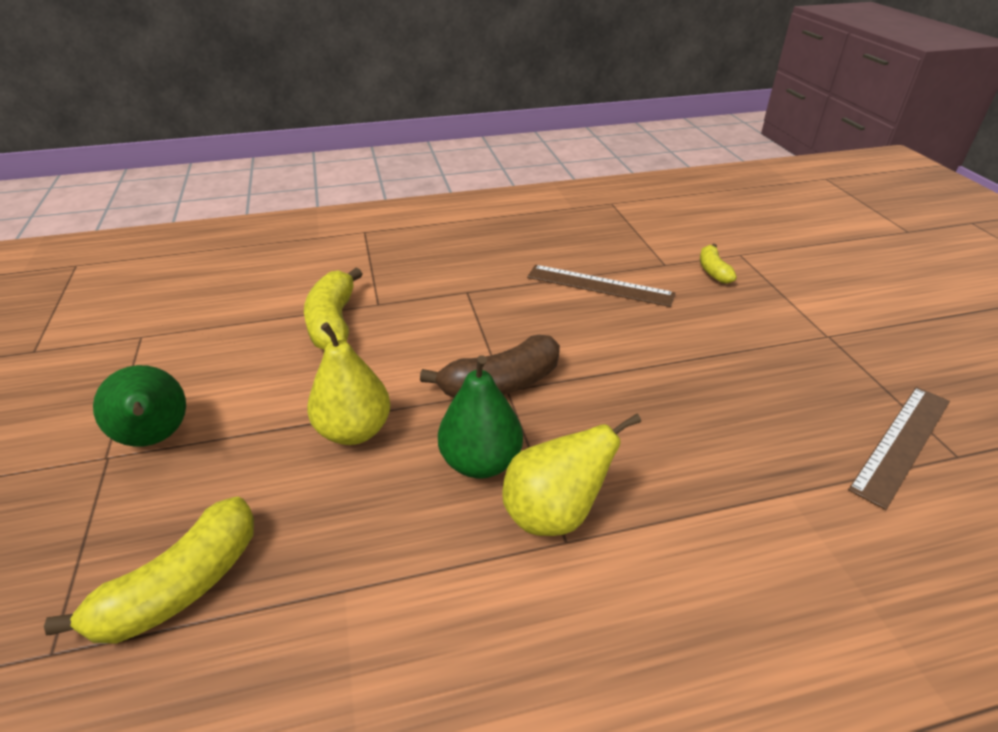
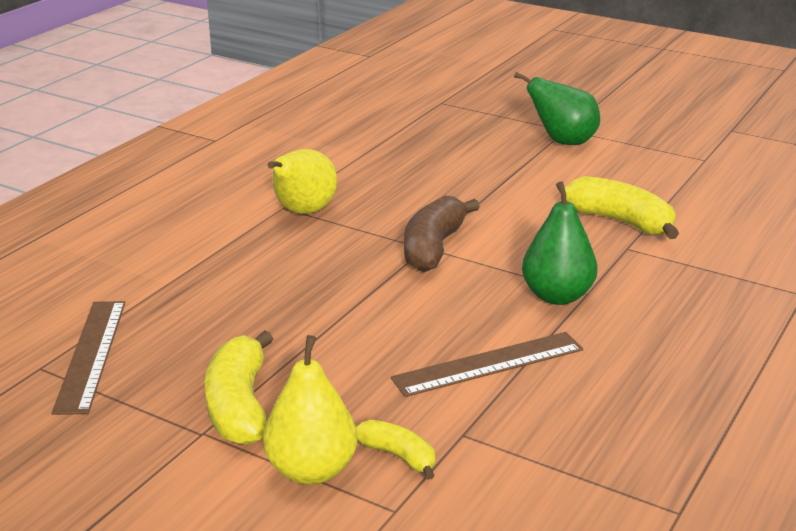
camera: 135 degrees right, 10 degrees down
yellow banana [44,496,254,644] -> yellow banana moved to [205,330,273,445]
yellow pear [307,322,391,445] -> yellow pear moved to [263,335,358,485]
green pear [438,355,523,479] -> green pear moved to [522,181,598,305]

